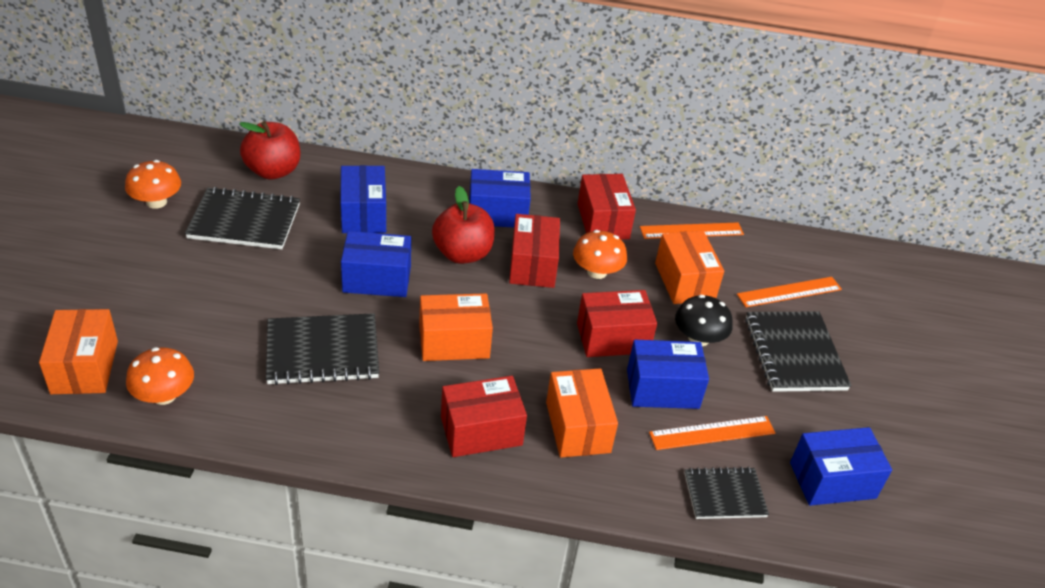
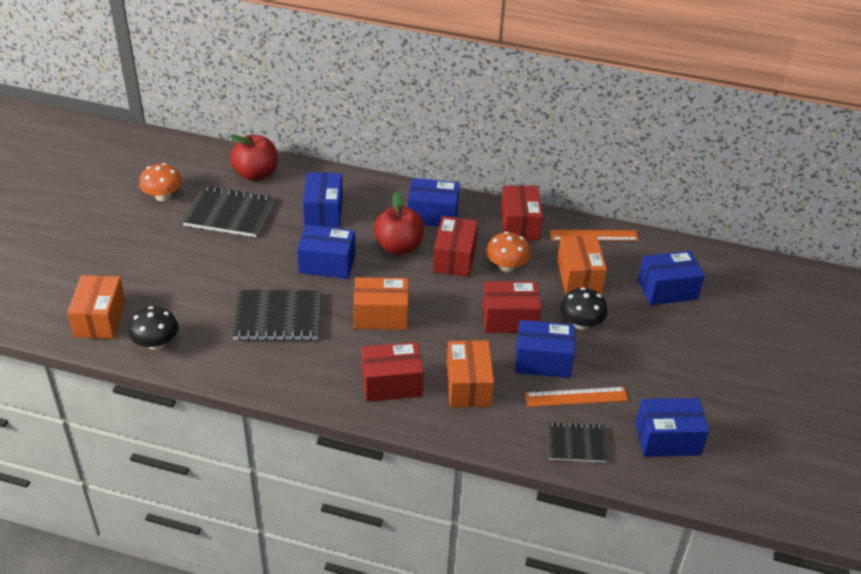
camera: 10 degrees right, 0 degrees up
orange mushroom [126,347,194,405] -> black mushroom [128,306,179,350]
orange ruler [737,277,842,307] -> blue box [638,251,705,305]
black notebook [745,312,851,392] -> none

